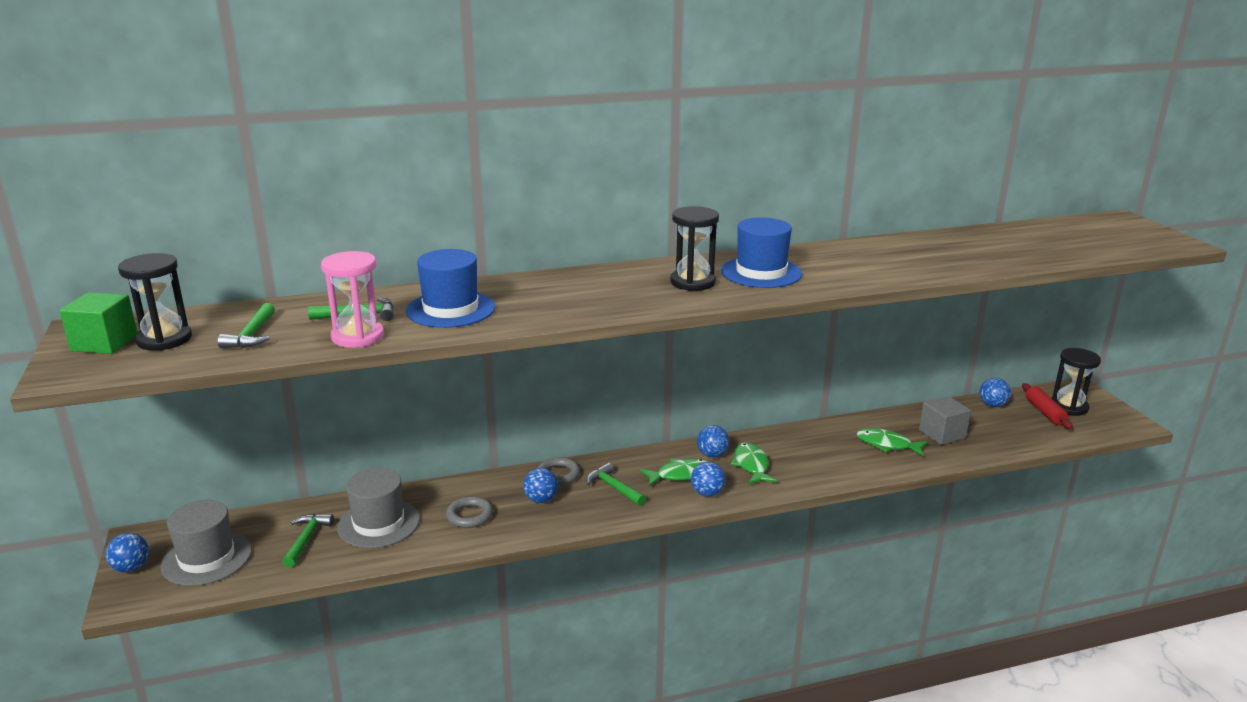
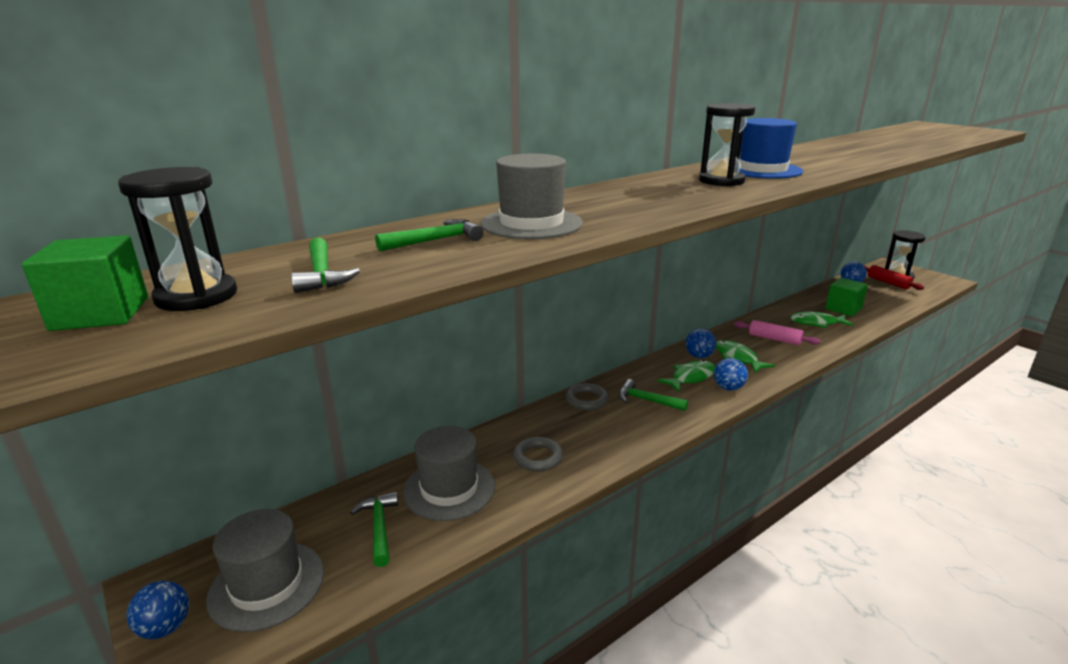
camera: 20 degrees left, 0 degrees up
pink hourglass [321,251,384,348] -> none
blue hat [406,249,495,328] -> grey hat [481,154,583,239]
blue ball [523,468,558,503] -> none
grey cube [919,396,971,445] -> green cube [825,278,868,316]
none -> pink rolling pin [734,320,821,346]

